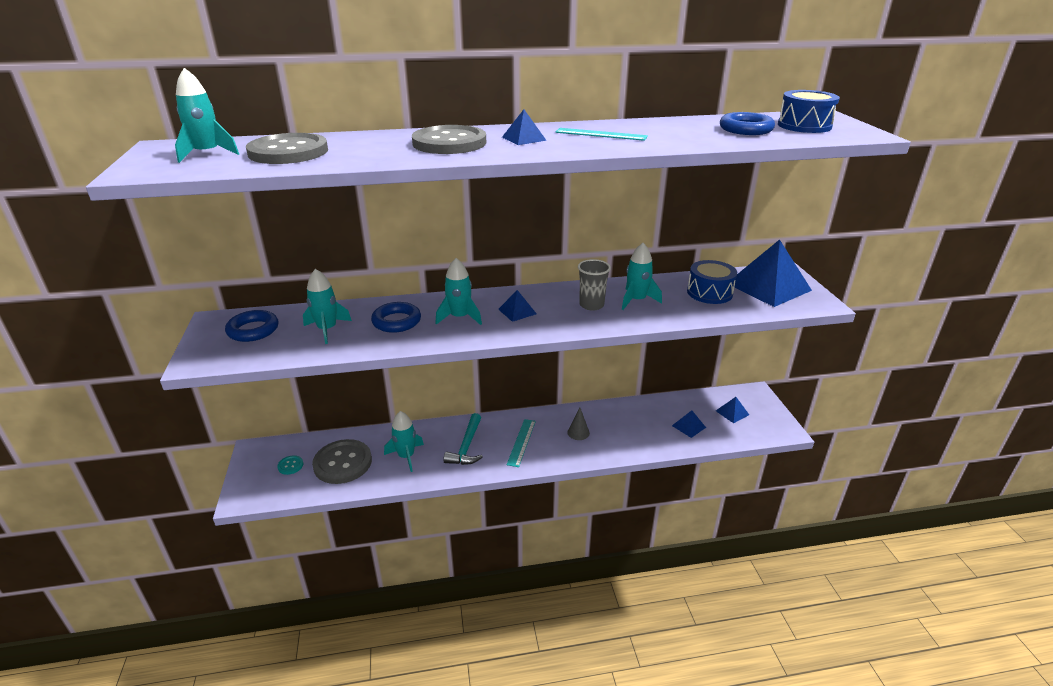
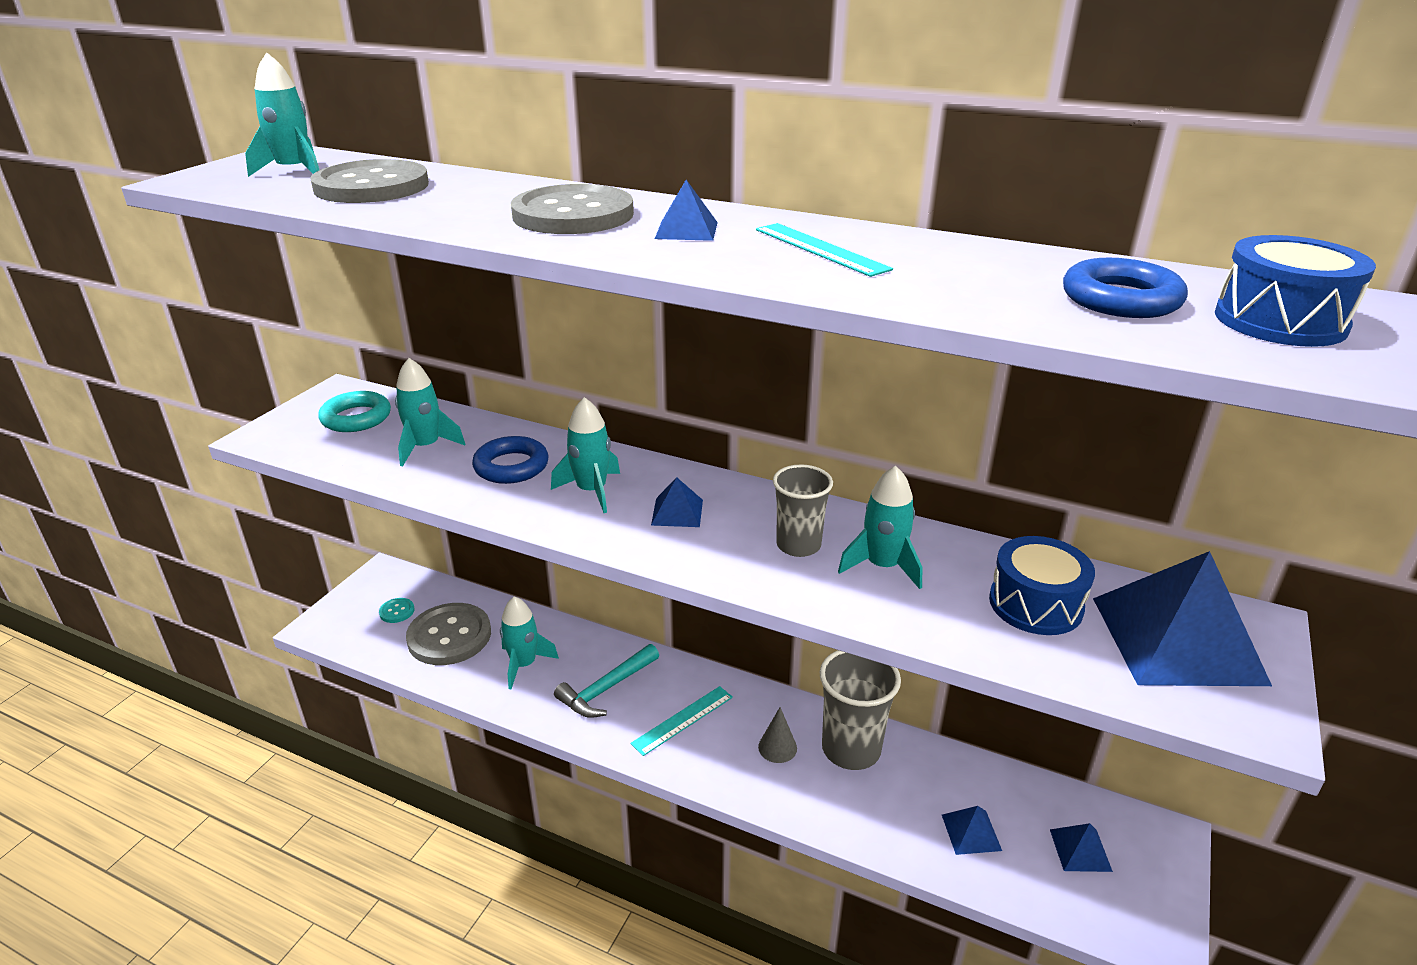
camera: 35 degrees right, 0 degrees up
blue ring [225,310,278,342] -> turquoise ring [318,391,391,432]
none -> grey cup [820,650,901,770]

